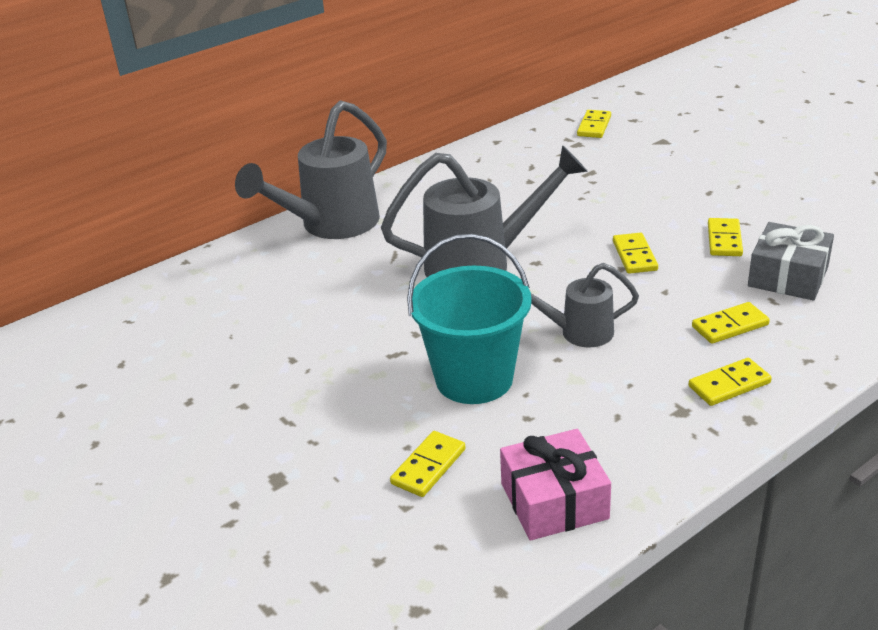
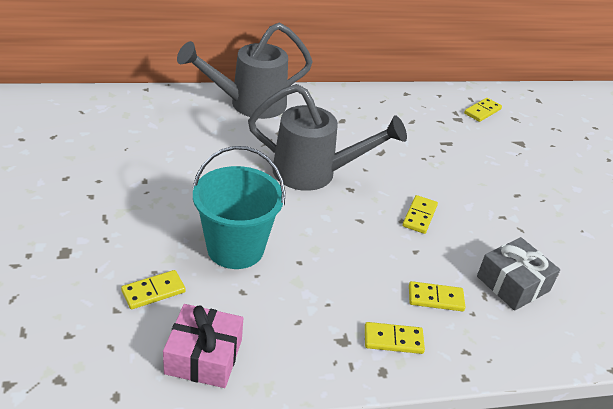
camera: 20 degrees right, 5 degrees up
grey watering can [521,263,639,348] -> none
yellow domino [708,218,743,256] -> none

